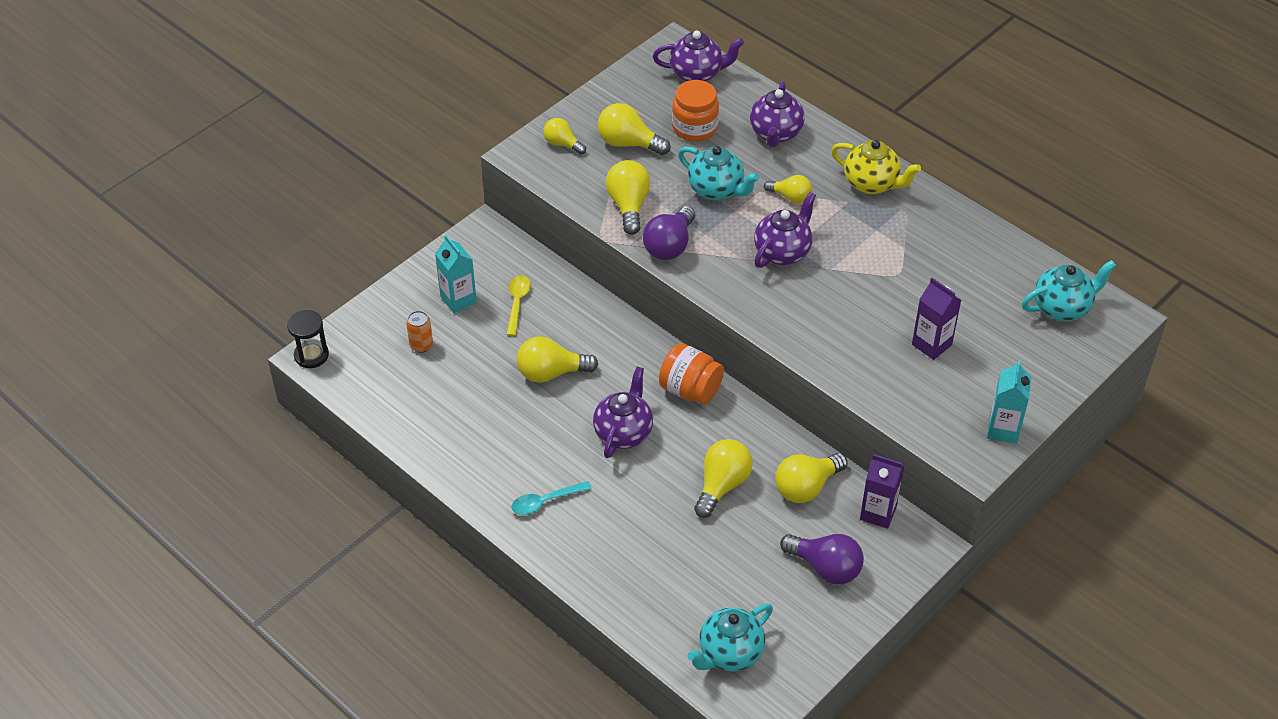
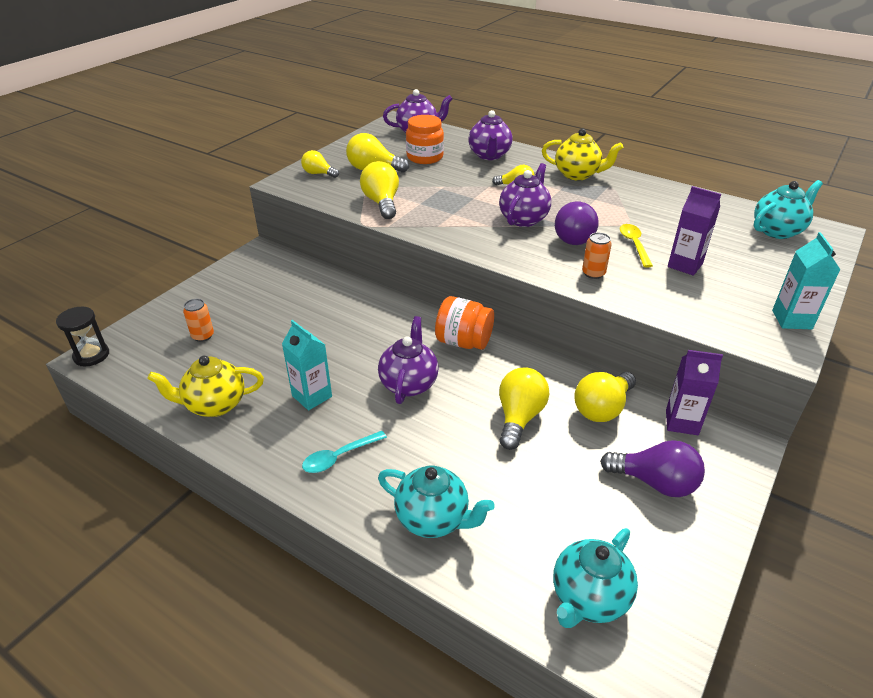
camera: 10 degrees left, 10 degrees down
turquoise carton [435,235,477,313] -> turquoise carton moved to [282,320,332,410]
yellow spoon [506,275,531,336] -> yellow spoon moved to [620,224,653,267]
yellow light bulb [517,336,598,383] -> none
purple light bulb [643,206,695,260] -> purple light bulb moved to [555,201,599,245]
turquoise teapot [678,146,759,200] -> turquoise teapot moved to [378,466,494,538]
none -> yellow teapot [147,356,264,417]
none -> orange can [582,232,612,279]

